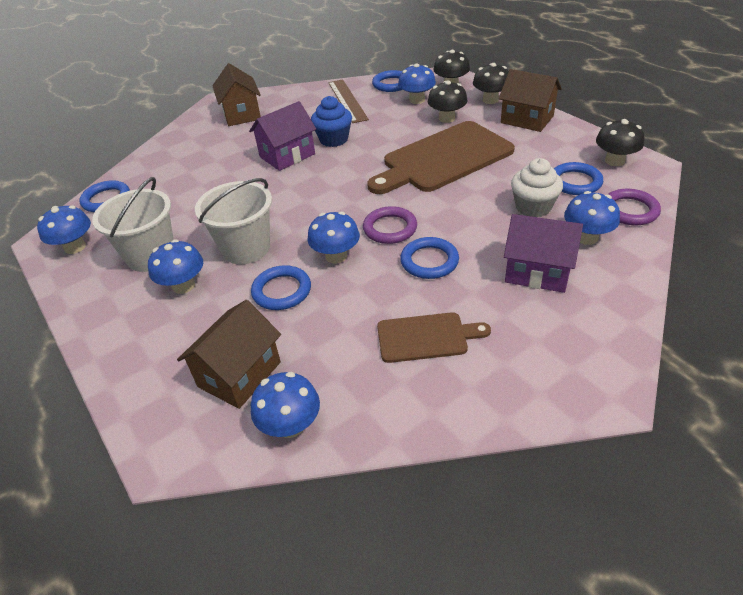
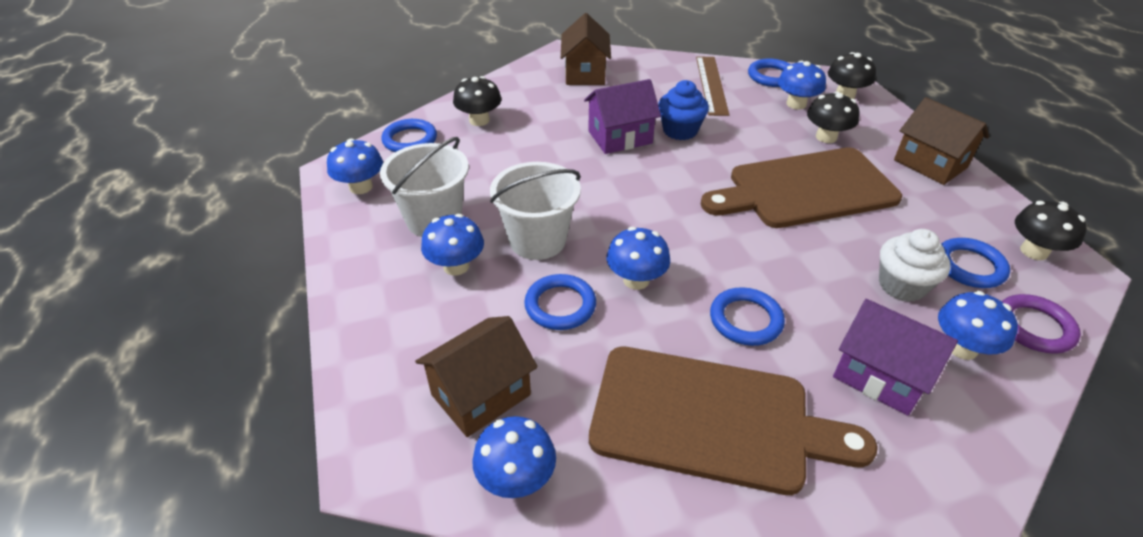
camera: 15 degrees right, 0 degrees up
purple ring [363,206,417,244] -> none
brown cutting board [377,312,491,363] -> brown cutting board [589,347,878,495], size x1.93
black mushroom [473,63,509,104] -> black mushroom moved to [453,76,501,126]

